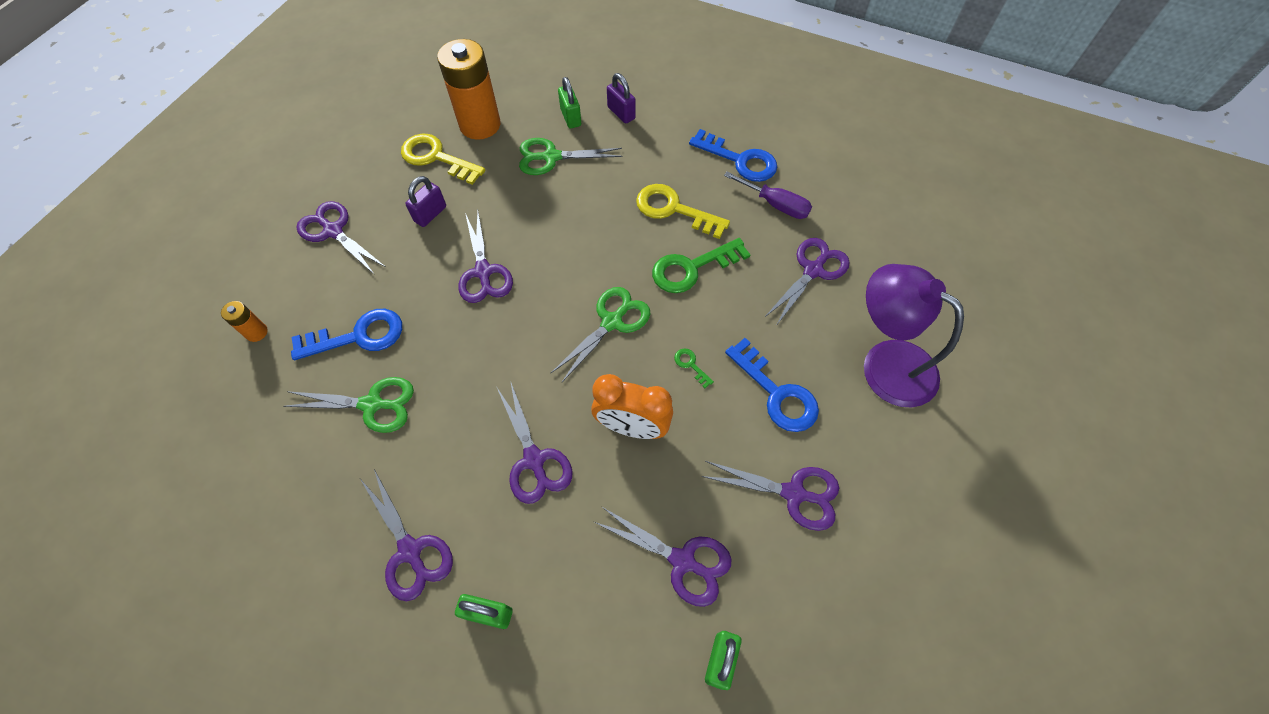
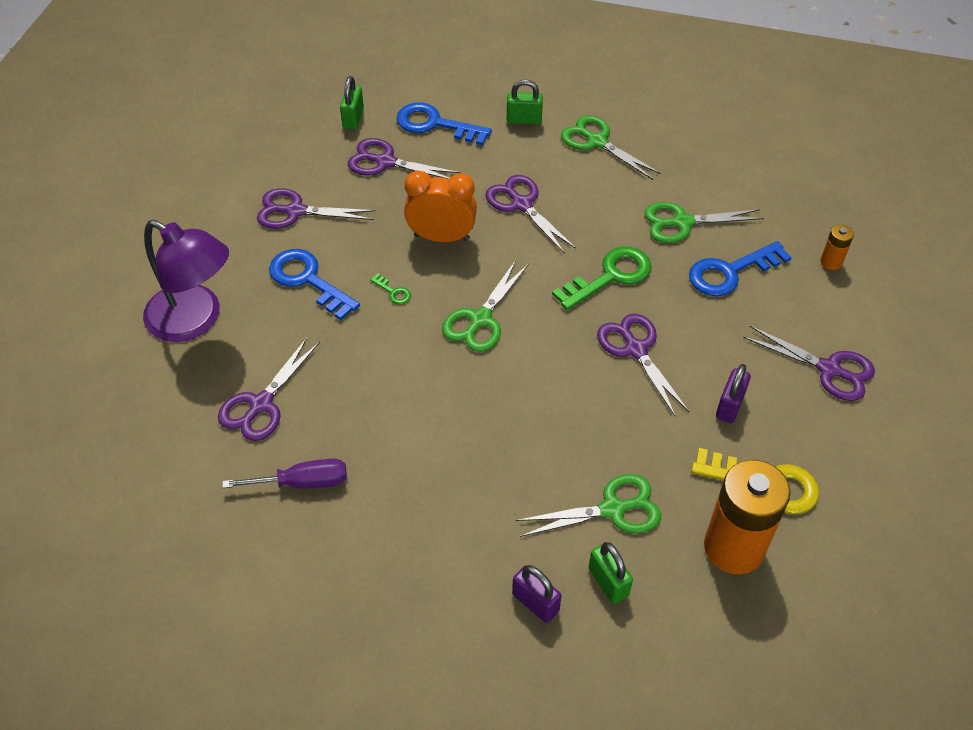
camera: 170 degrees right, 10 degrees down
purple scissors [360,469,453,601] -> green scissors [561,115,661,180]
yellow key [636,184,730,239] -> none
green key [652,238,750,293] -> green key moved to [552,247,652,310]
blue key [689,129,777,182] -> blue key moved to [396,102,492,146]
purple screwdriver [724,172,812,219] -> purple screwdriver turned 150 degrees clockwise [222,459,347,489]

